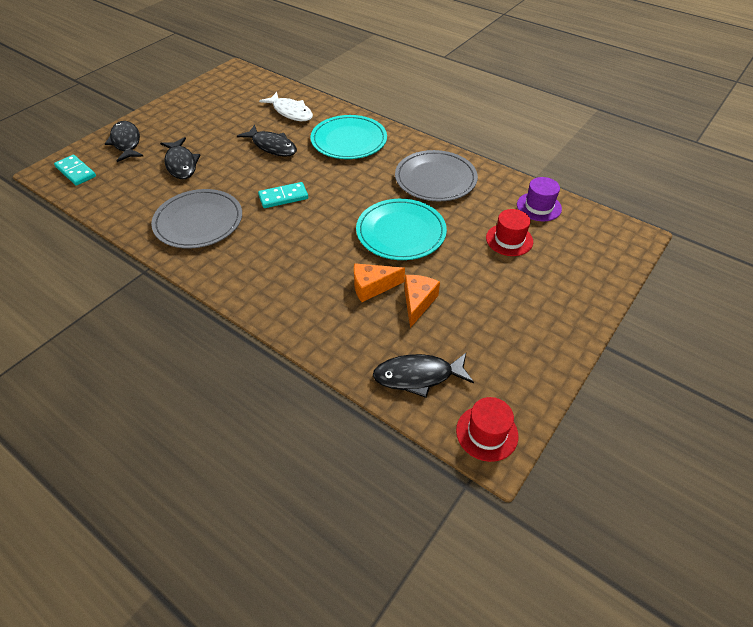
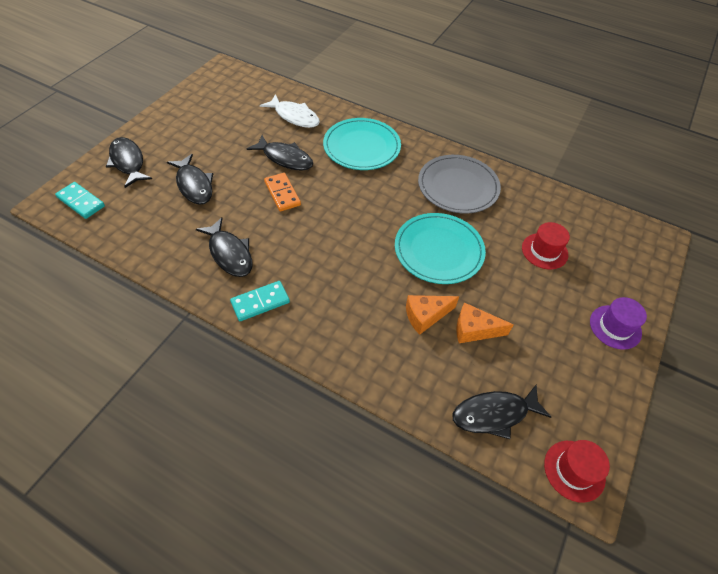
camera: 10 degrees left, 5 degrees up
grey plate [151,189,242,249] -> black fish [196,217,252,277]
turquoise domino [258,182,308,208] -> turquoise domino moved to [230,281,290,321]
orange cheese [404,275,440,328] -> orange cheese turned 90 degrees counterclockwise [456,302,514,343]
purple hat [517,177,562,221] -> purple hat moved to [590,297,647,350]
none -> orange domino [264,173,301,211]

